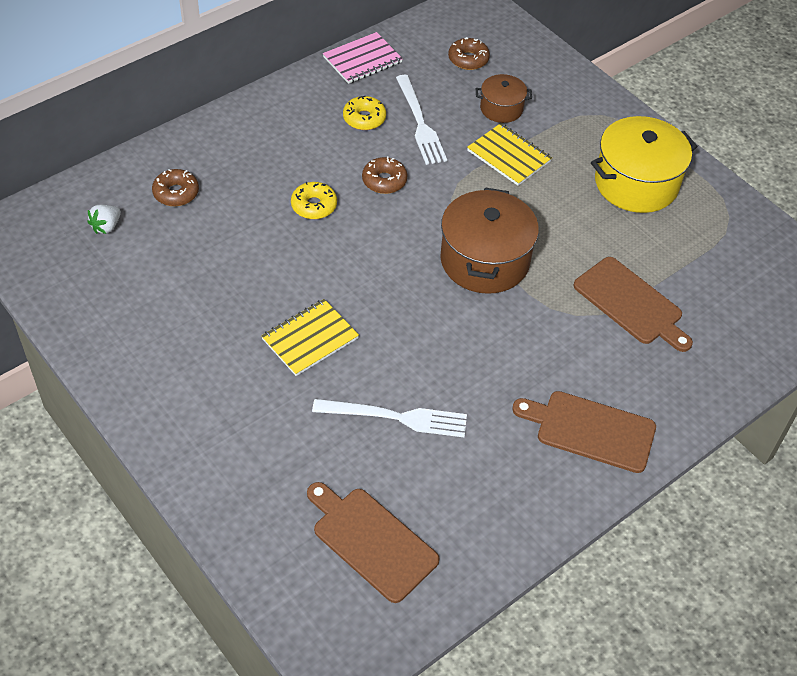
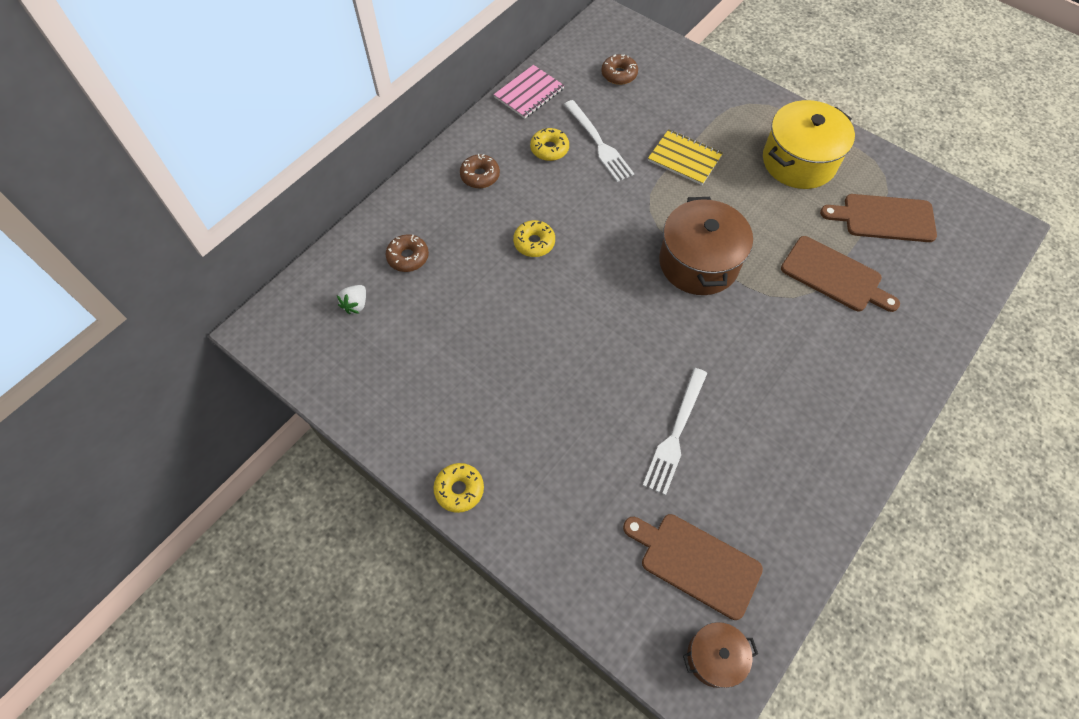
camera: 10 degrees left, 10 degrees up
yellow notebook [261,299,359,376] -> none
white fork [312,399,467,437] -> white fork turned 120 degrees clockwise [643,368,707,495]
brown donut [362,156,408,194] -> brown donut moved to [460,154,500,188]
brown pot [475,74,532,123] -> brown pot moved to [683,622,758,688]
brown cutting board [512,391,656,473] -> brown cutting board moved to [820,194,937,242]
none -> yellow donut [433,463,484,513]

